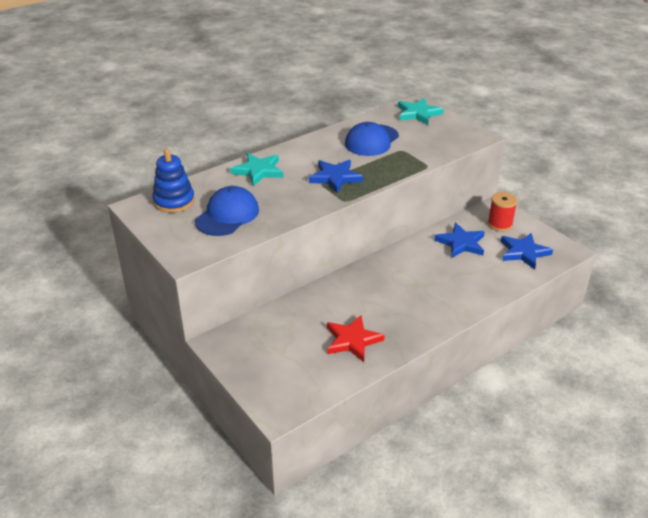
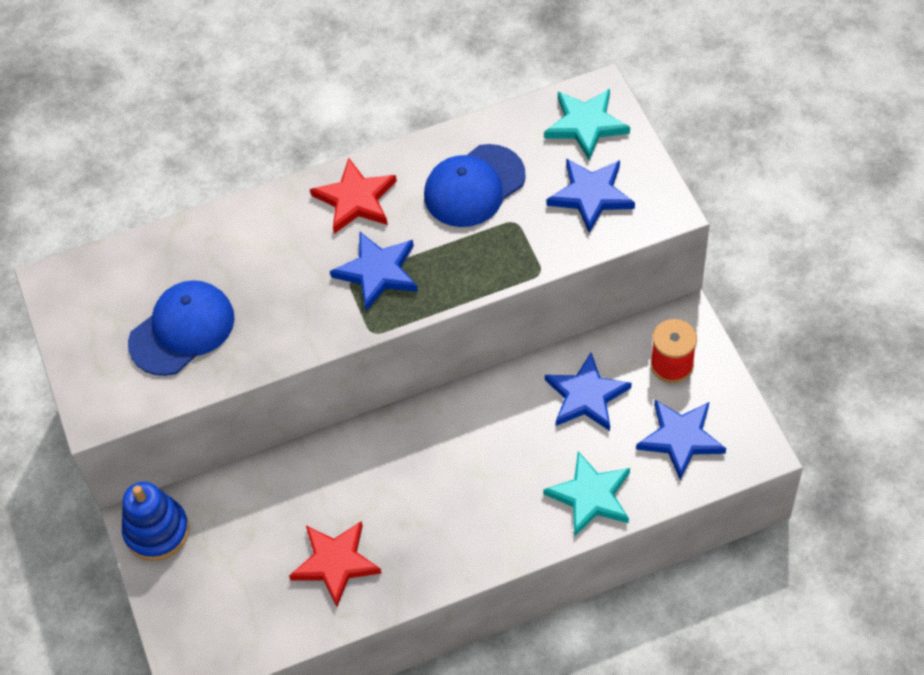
camera: 20 degrees right, 20 degrees up
blue stacking toy [152,149,195,213] -> blue stacking toy moved to [122,482,189,561]
turquoise star [230,153,283,186] -> turquoise star moved to [543,451,630,537]
none -> red star [310,158,397,234]
none -> blue star [547,158,635,233]

